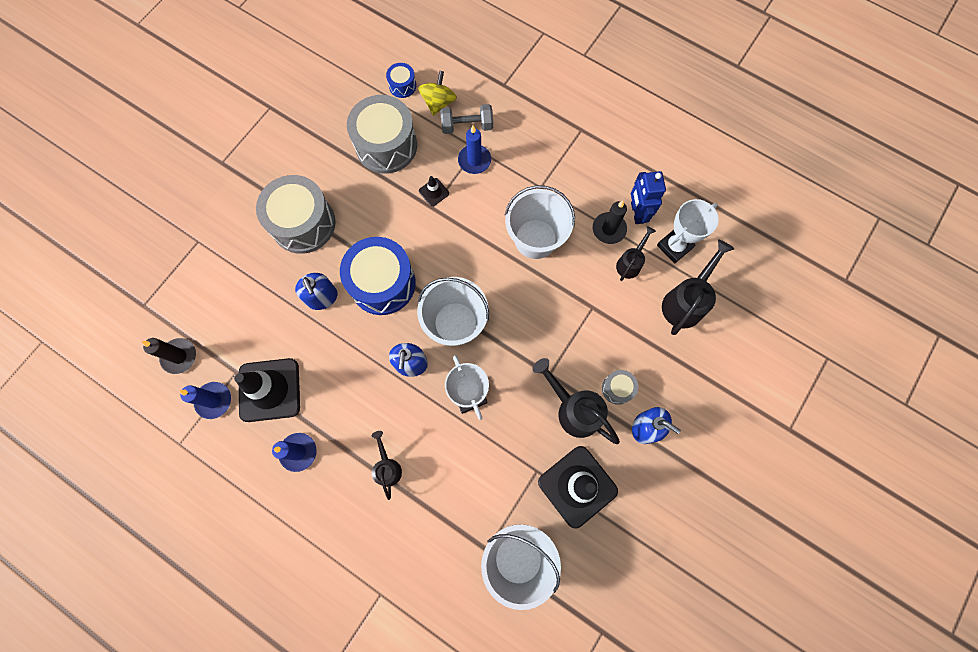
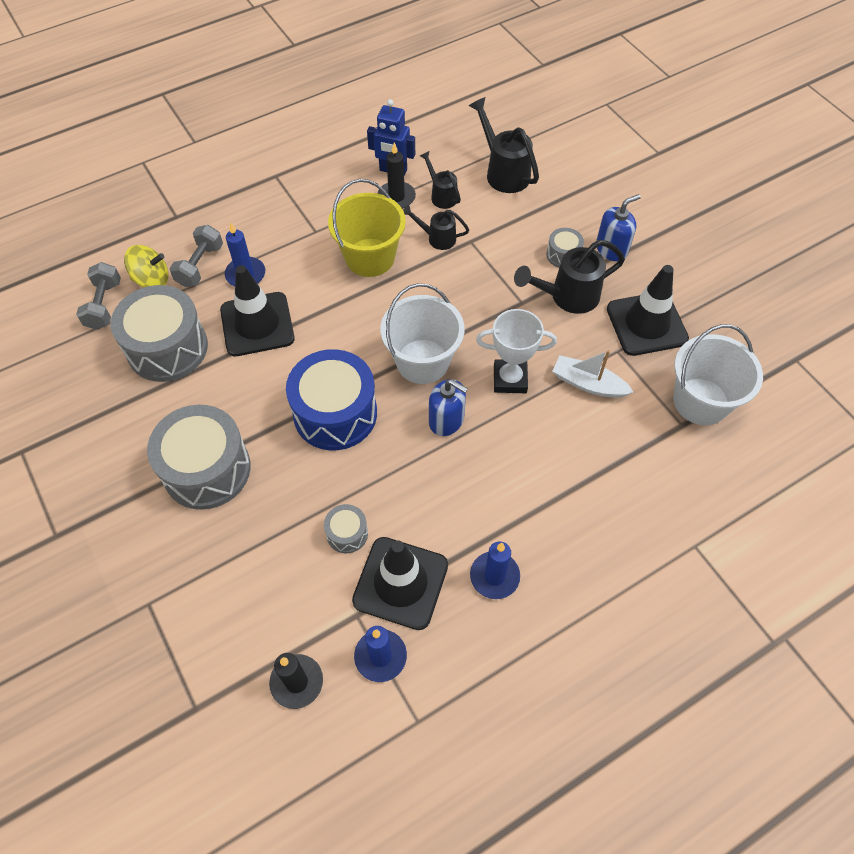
camera: 65 degrees left, 15 degrees down
blue soap dispenser [295,273,338,310] -> none
black watering can [372,431,402,500] -> black watering can moved to [403,205,469,250]
blue drum [386,63,416,98] -> grey dumbbell [76,262,121,330]
yellow spinning top [418,71,457,116] -> yellow spinning top turned 135 degrees clockwise [124,245,169,288]
black traffic cone [419,176,449,206] -> black traffic cone [220,265,295,356], size x2.28
white bucket [505,185,575,259] -> yellow bucket [328,179,406,277]
white trophy [657,199,719,263] -> none
none -> grey drum [324,504,368,553]
none -> white boat [552,350,633,398]

